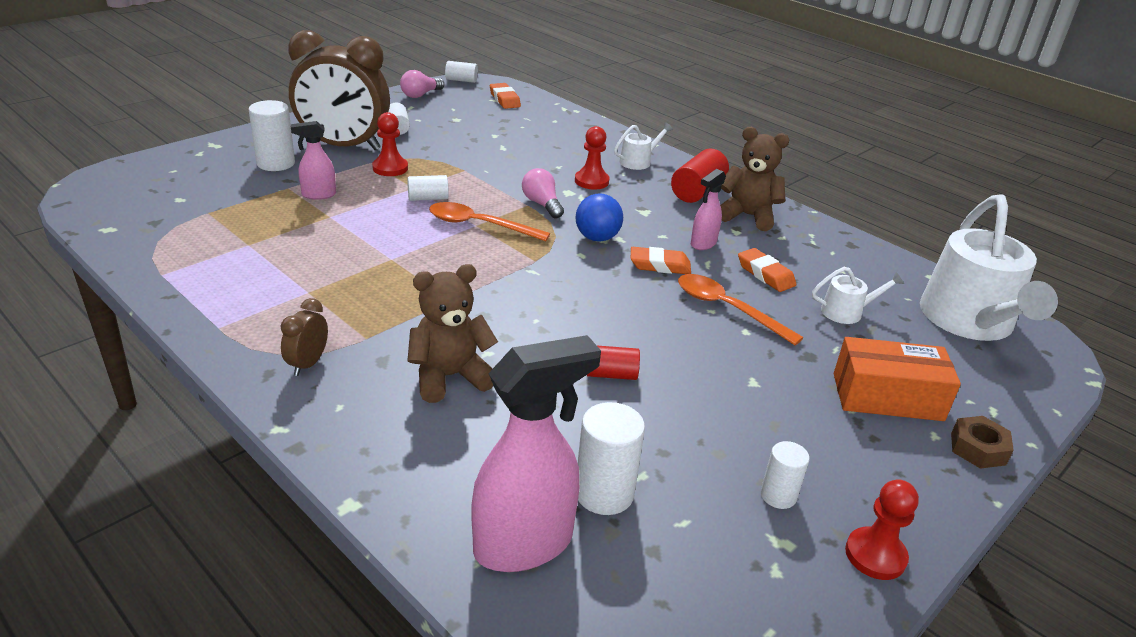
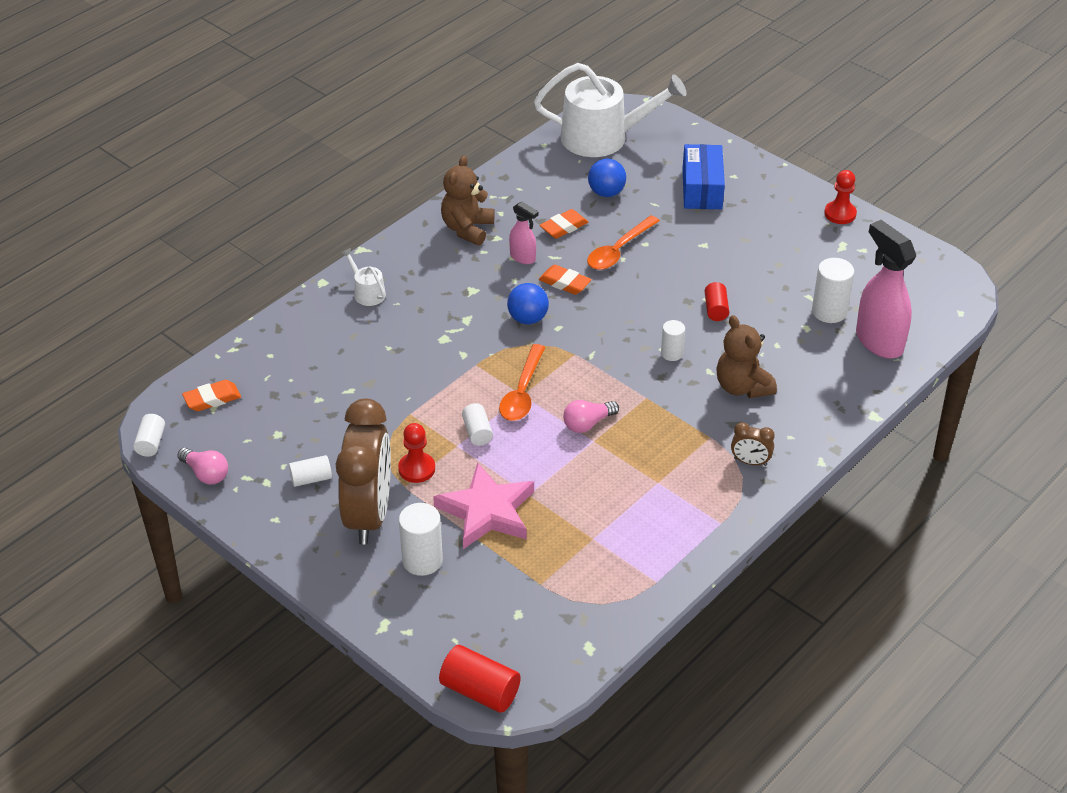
camera: 90 degrees left, 10 degrees up
pink spray bottle [291,121,336,200] -> pink star [433,462,534,549]
pink light bulb [522,168,564,218] -> pink light bulb moved to [563,400,619,433]
red pawn [575,126,610,189] -> none
orange eraser [631,247,691,274] -> orange eraser turned 60 degrees counterclockwise [539,265,591,295]
red cylinder [671,149,729,203] -> red cylinder moved to [439,645,521,713]
white cylinder [761,441,810,509] -> white cylinder moved to [661,320,685,361]
white watering can [812,267,904,324] -> blue ball [588,159,626,197]
orange box [834,337,961,421] -> blue box [682,144,725,209]
brown nut [951,416,1014,469] -> none

